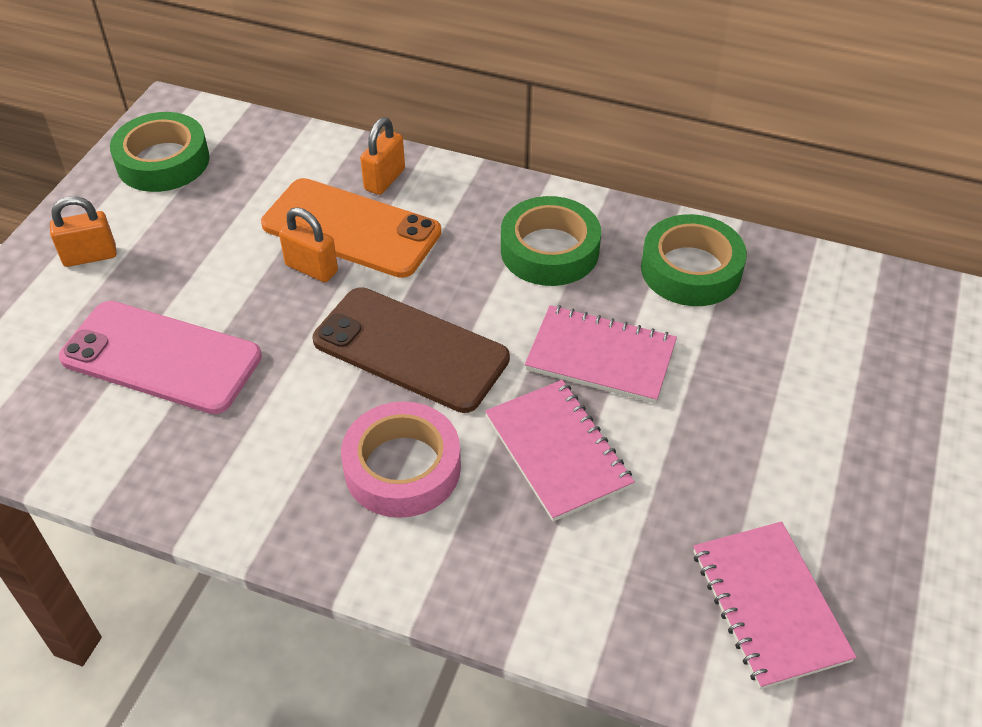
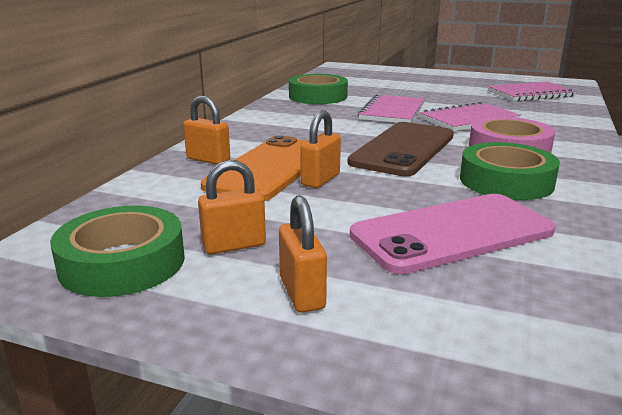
camera: 90 degrees left, 25 degrees down
pink phone [59,301,262,414] -> pink phone turned 45 degrees clockwise [350,194,555,274]
green tape [501,196,601,286] -> green tape moved to [460,142,560,200]
none -> orange padlock [198,160,266,254]

